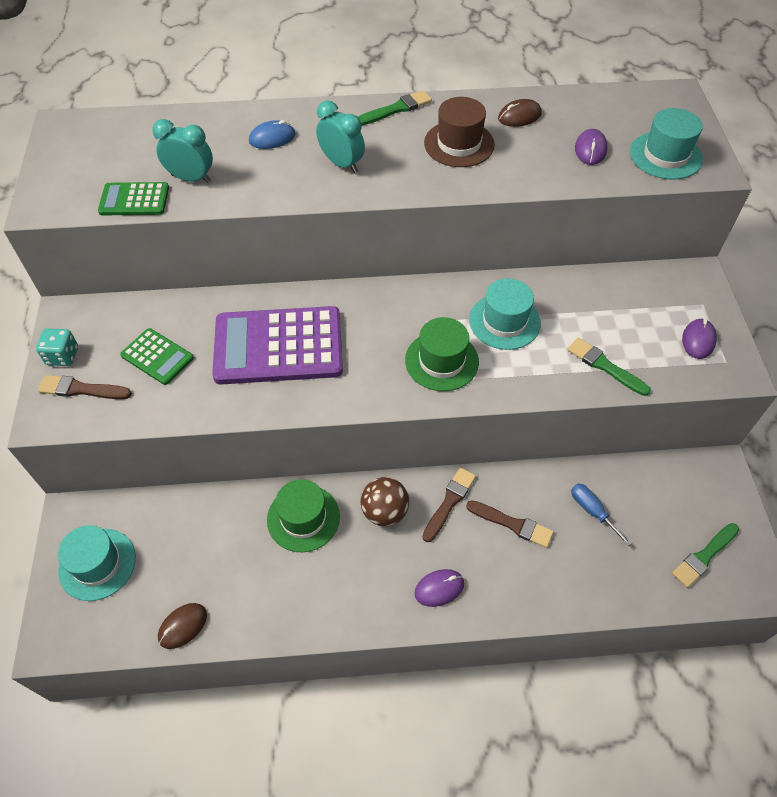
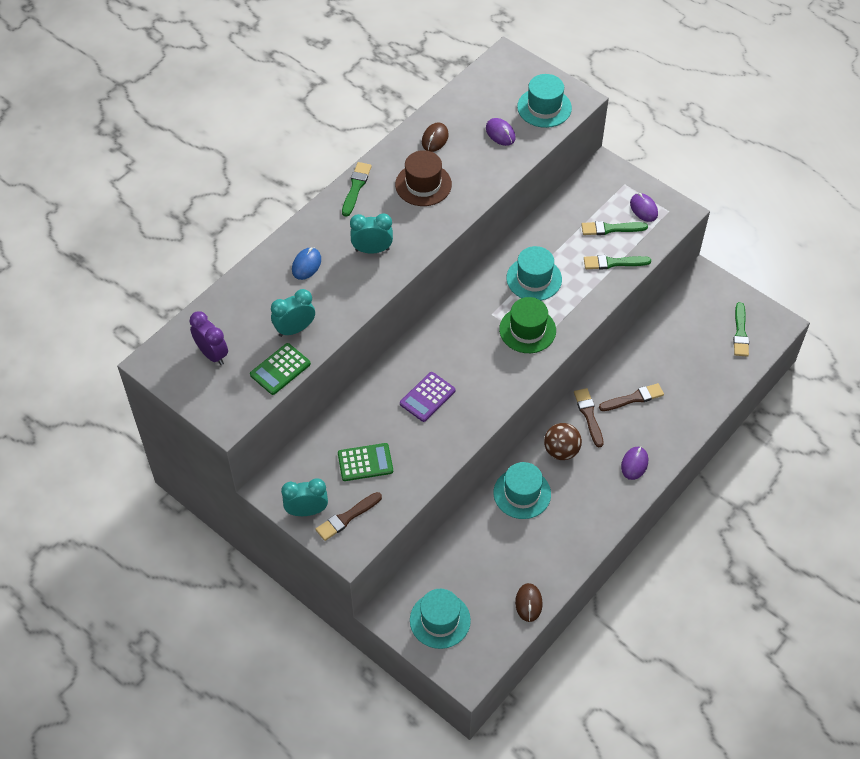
camera: 45 degrees left, 0 degrees up
turquoise dice [36,328,78,366] -> turquoise clock [281,478,328,516]
purple calculator [212,306,343,384] -> purple calculator [400,372,456,422], size x0.50
green hat [267,479,340,552] -> turquoise hat [493,462,551,519]
blue screwdriver [571,483,632,546] -> none
none -> purple clock [189,311,228,365]
none -> green brush [581,221,648,235]

